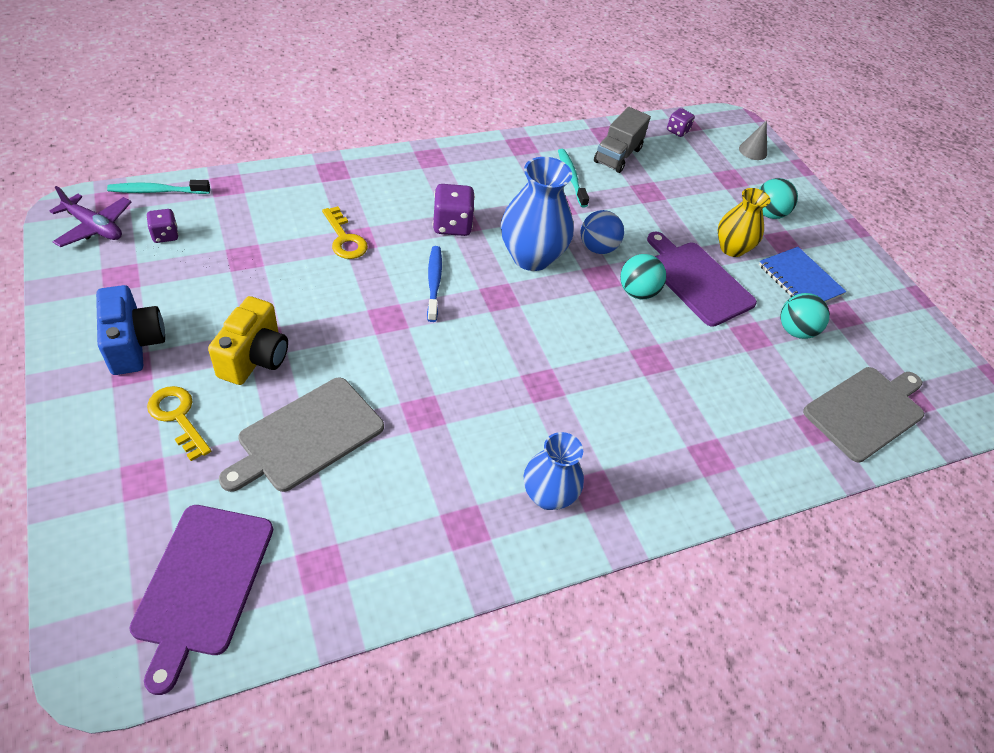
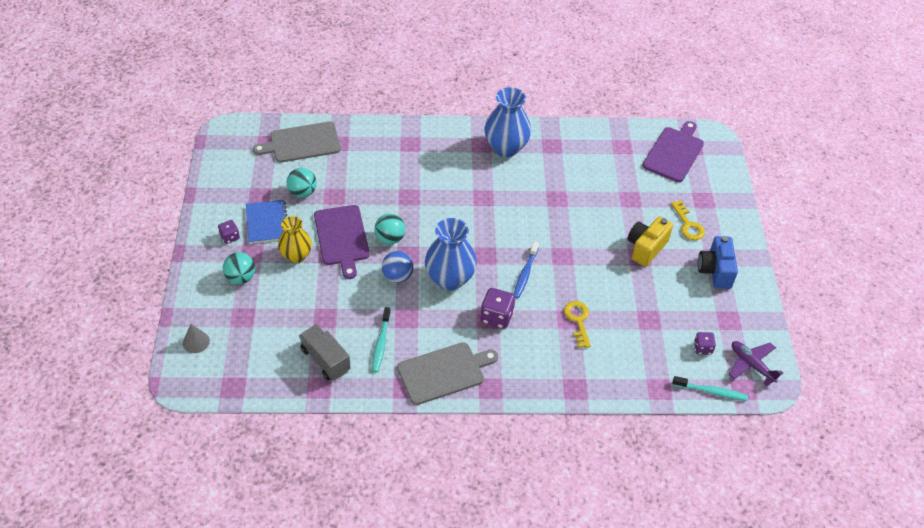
camera: 155 degrees left, 0 degrees up
grey cutting board [219,378,384,492] -> grey cutting board moved to [397,342,498,405]
blue vase [524,432,584,510] -> blue vase [484,87,531,157], size x1.53
grey truck [594,107,651,173] -> grey truck turned 90 degrees counterclockwise [299,324,351,380]
purple dice [667,108,695,137] -> purple dice moved to [218,220,240,244]

